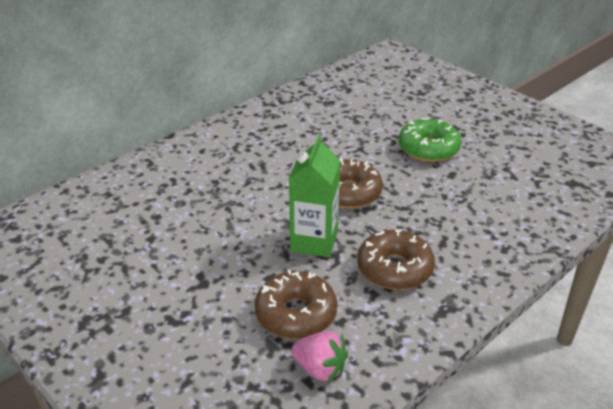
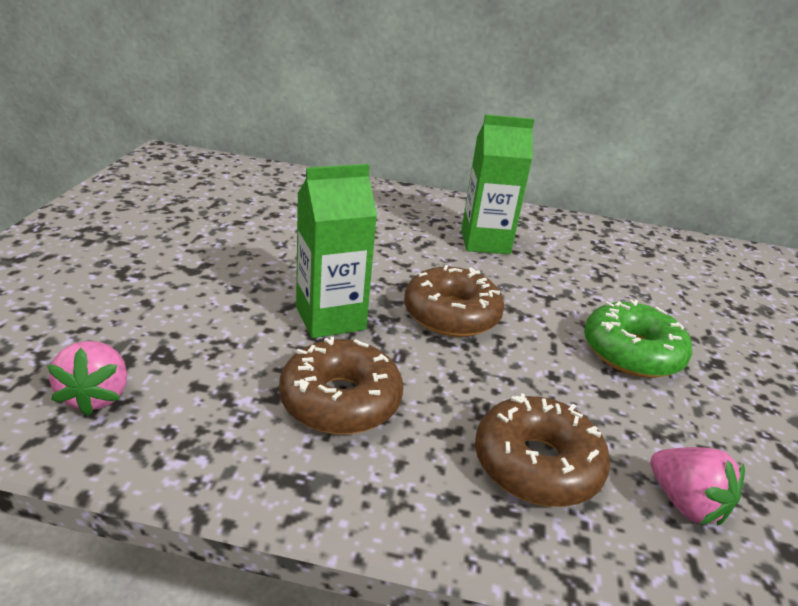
camera: 50 degrees right, 5 degrees down
brown donut [255,269,338,339] -> brown donut moved to [475,393,610,507]
none -> green carton [461,114,534,254]
none -> pink strawberry [650,447,745,526]

